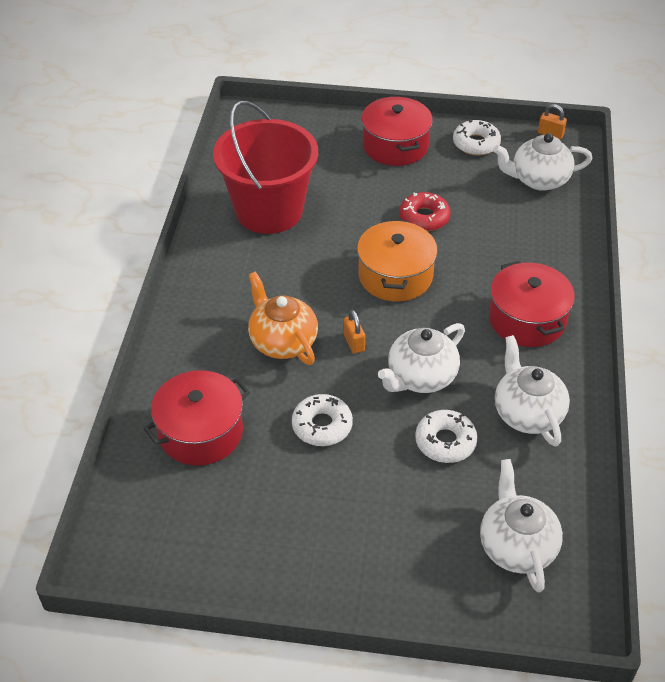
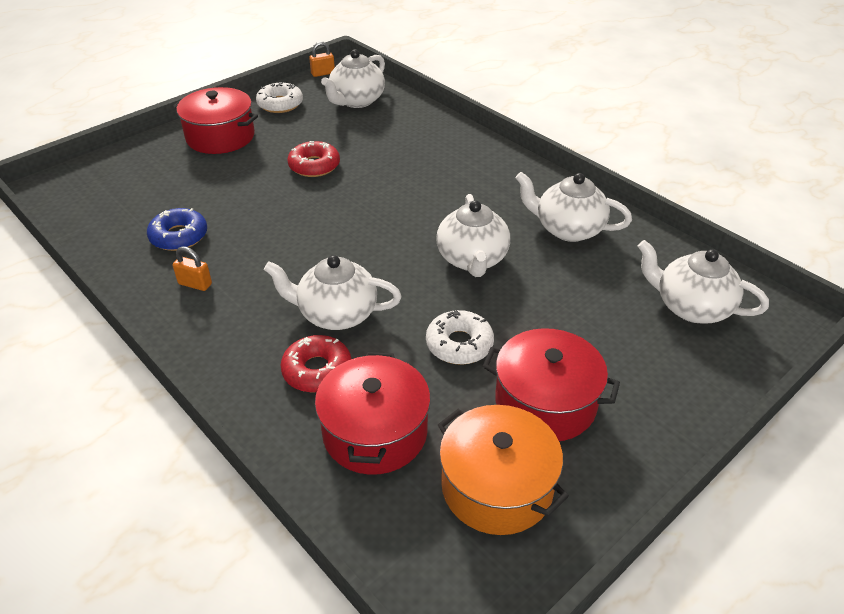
camera: 50 degrees left, 5 degrees down
red bucket [213,101,318,234] -> blue donut [147,208,207,251]
orange teapot [248,271,318,365] -> white teapot [264,255,401,330]
orange padlock [343,310,365,354] -> orange padlock moved to [173,247,212,291]
orange pot [357,219,438,302] -> orange pot moved to [438,405,569,535]
white donut [415,410,478,463] -> none
red pot [489,261,575,347] -> red pot moved to [483,328,620,441]
none -> red donut [280,335,352,392]

